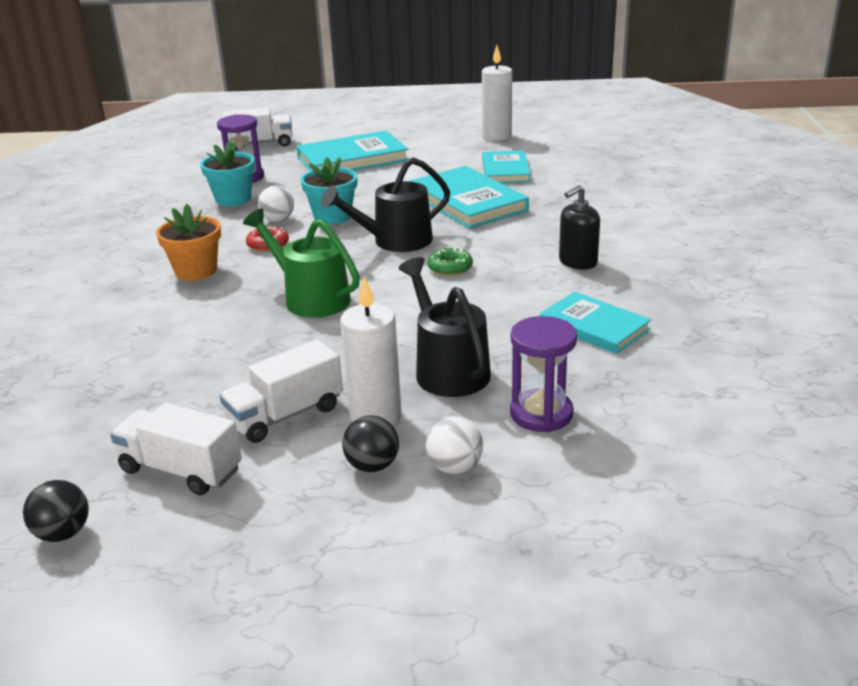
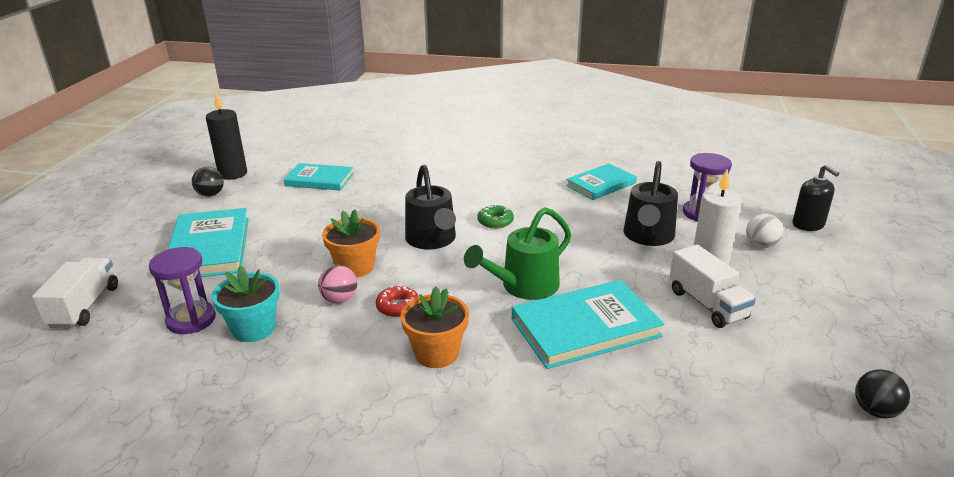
camera: 80 degrees left, 0 degrees up
white truck [110,403,242,495] -> none
white ball [258,186,294,222] -> pink ball [318,265,357,303]
turquoise flower pot [301,157,357,225] -> orange flower pot [322,209,380,278]
black ball [342,415,399,472] -> black ball moved to [192,167,224,197]
black watering can [398,257,491,397] -> black watering can turned 60 degrees counterclockwise [624,161,678,246]
turquoise book [409,166,529,229] -> turquoise book moved to [512,280,664,369]
white candle [482,45,512,141] -> black candle [206,92,247,180]
black soap dispenser [559,185,600,270] -> black soap dispenser moved to [792,165,840,231]

